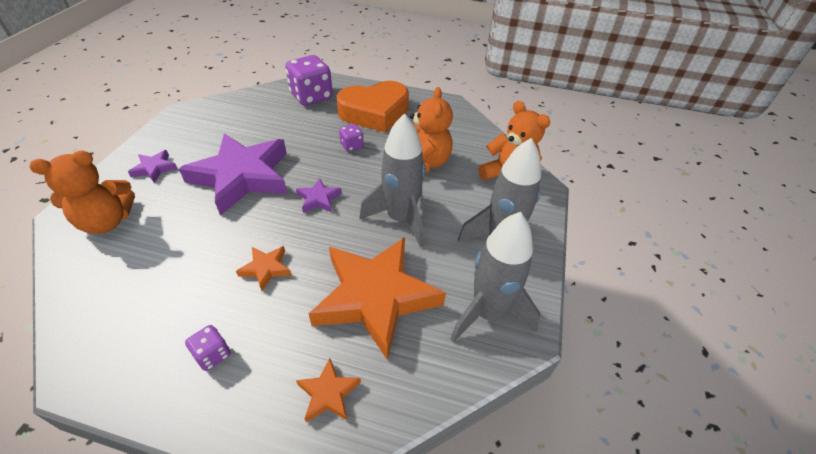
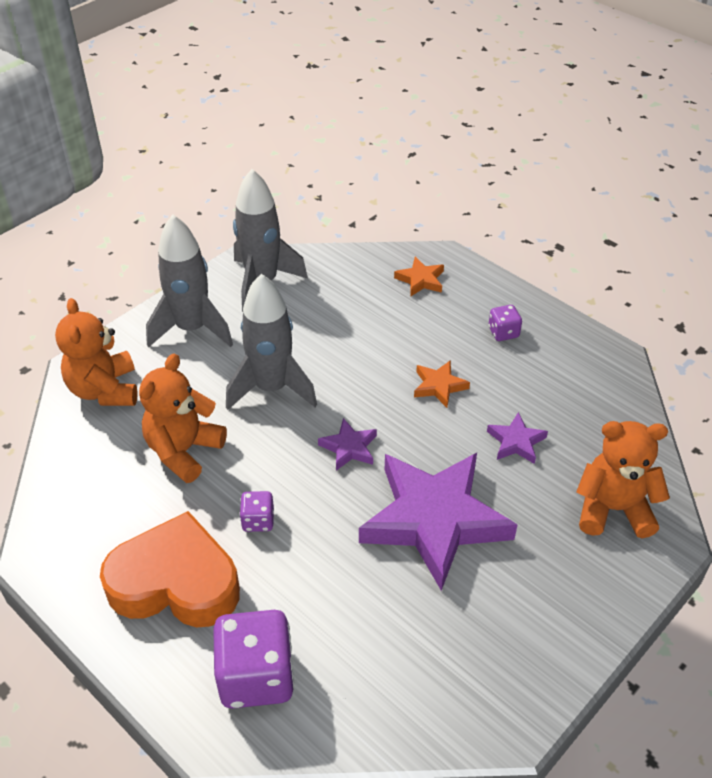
camera: 150 degrees left, 0 degrees up
purple star [128,150,178,183] -> purple star moved to [487,412,548,464]
orange star [309,237,446,360] -> none

